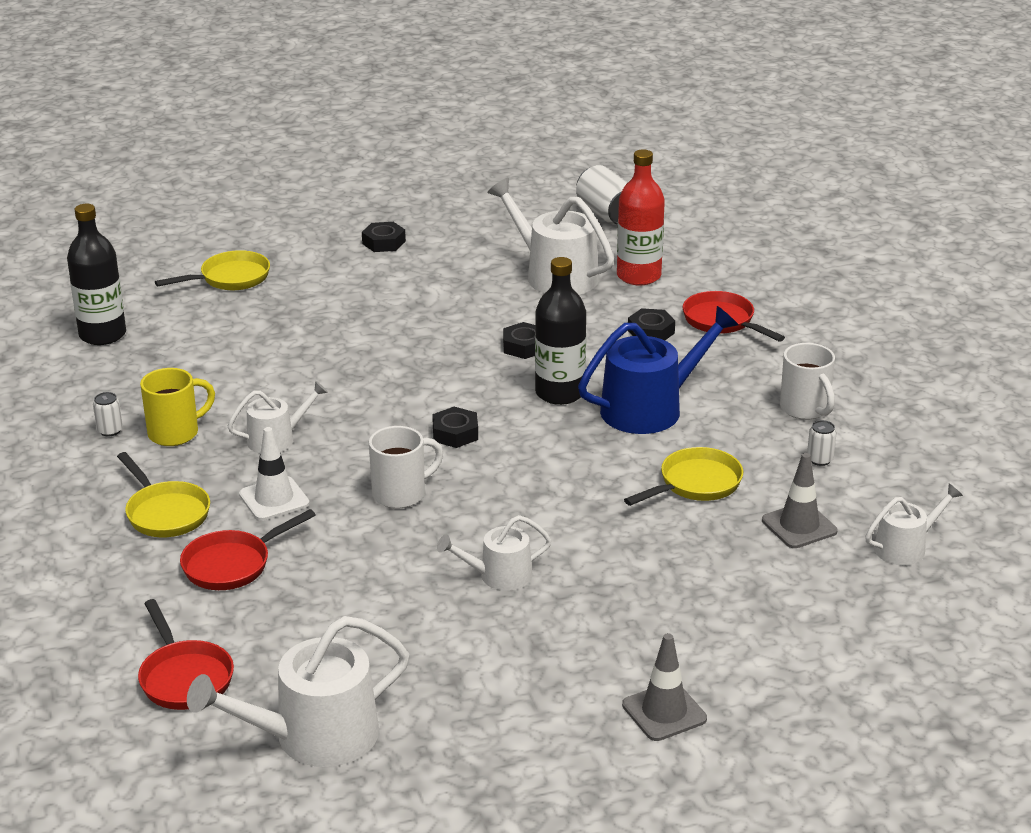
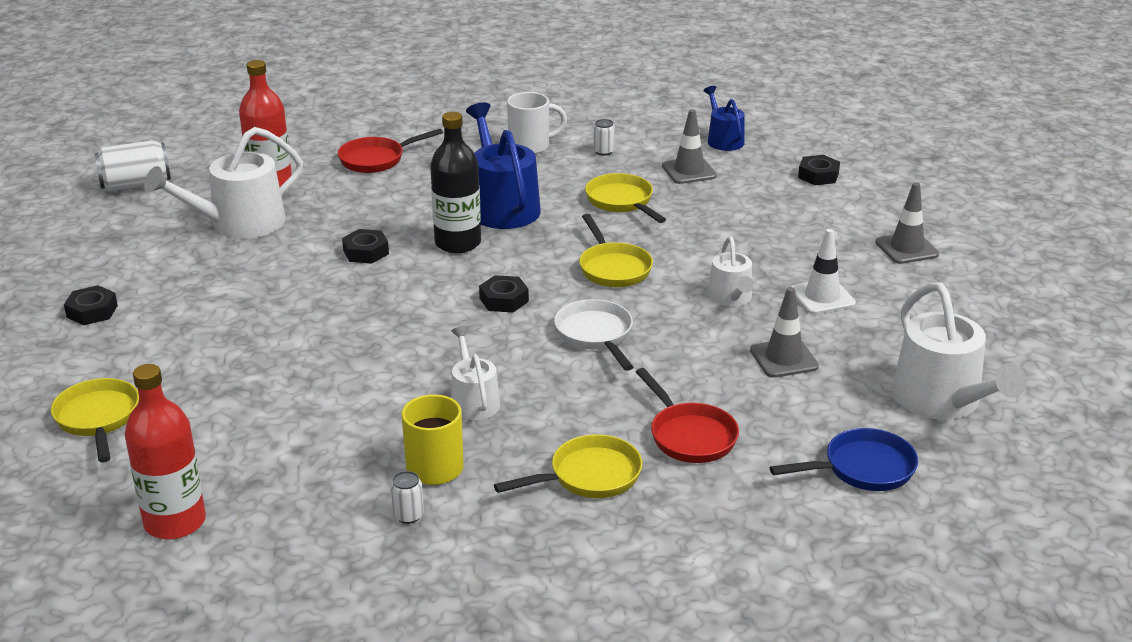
camera: 80 degrees left, 0 degrees up
black bottle [67,204,126,345] -> red bottle [125,364,206,540]
red pan [138,599,234,710] -> blue pan [770,428,918,491]
white traffic cone [239,427,310,521] -> white traffic cone moved to [791,229,856,314]
white mug [369,426,443,508] -> white pan [554,299,633,371]
black nut [628,308,675,340] -> black nut moved to [798,155,840,185]
white watering can [865,483,963,565] -> blue watering can [703,86,745,151]
none -> yellow pan [579,214,653,287]
none -> grey traffic cone [750,287,819,378]

